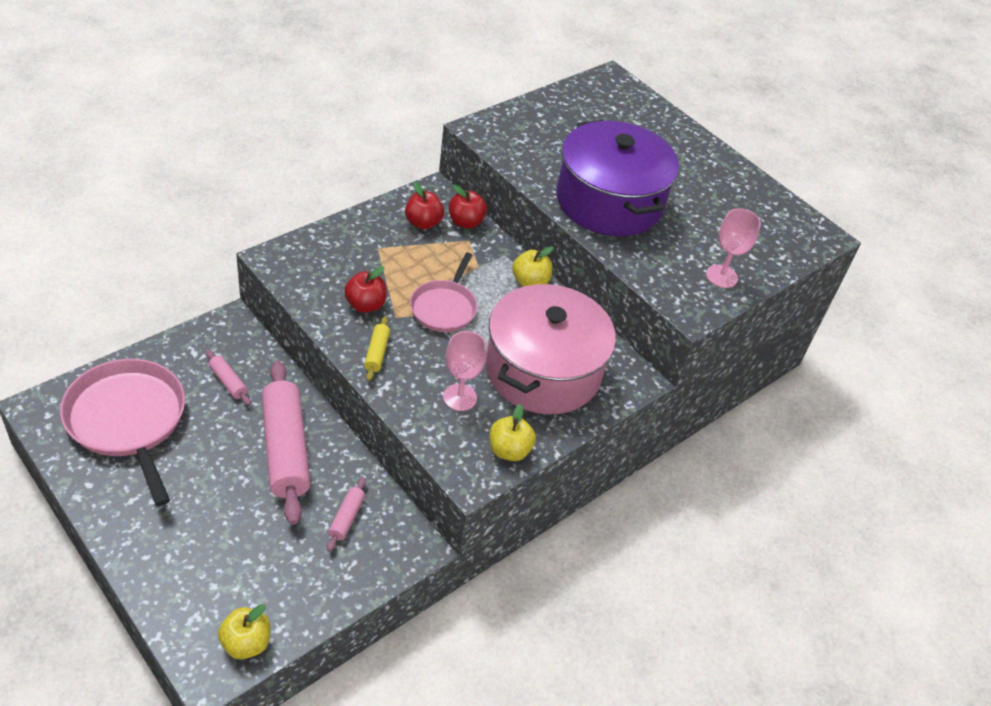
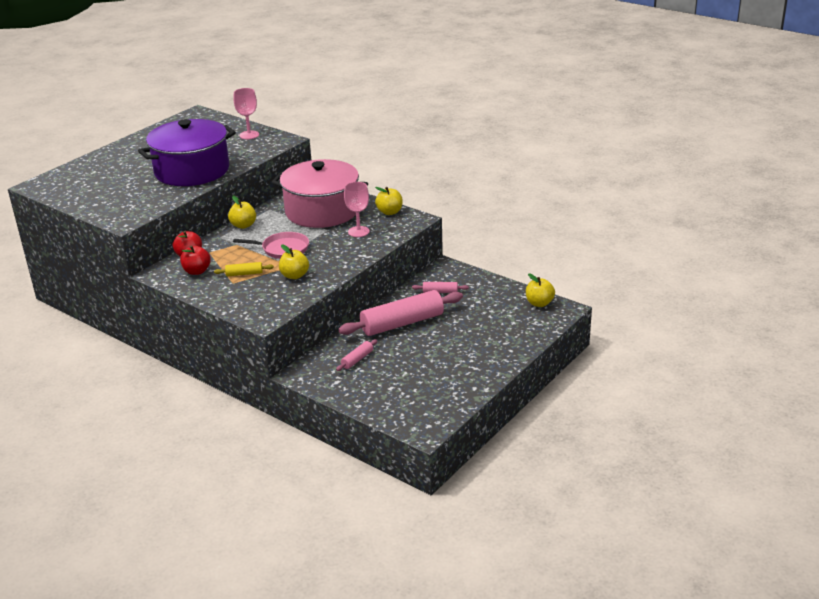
camera: 95 degrees left, 15 degrees down
pink pan [60,359,185,506] -> none
red apple [344,266,387,313] -> yellow apple [279,244,309,279]
yellow rolling pin [364,316,390,381] -> yellow rolling pin moved to [214,262,274,276]

